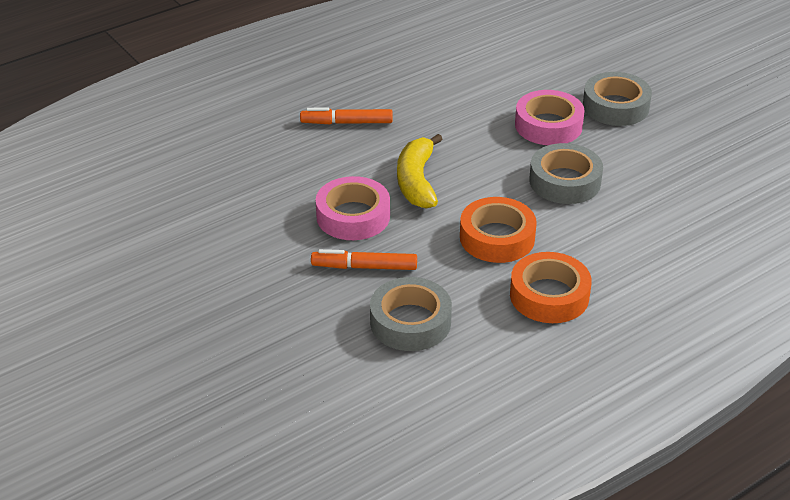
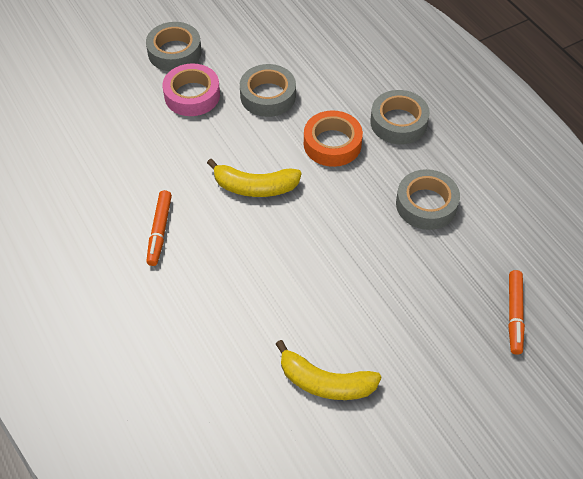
camera: 85 degrees left, 15 degrees up
orange marker [311,249,417,270] -> orange marker moved to [508,270,525,355]
pink tape [316,176,390,240] -> none
orange tape [510,252,592,323] -> grey tape [370,90,430,144]
none -> yellow banana [276,340,381,400]

